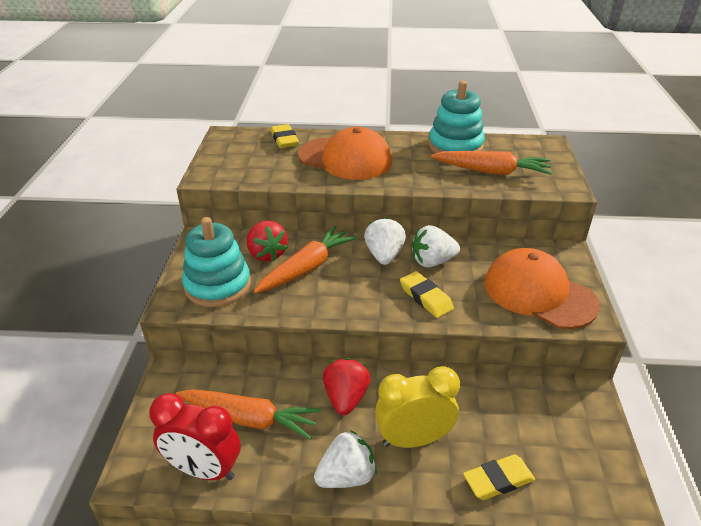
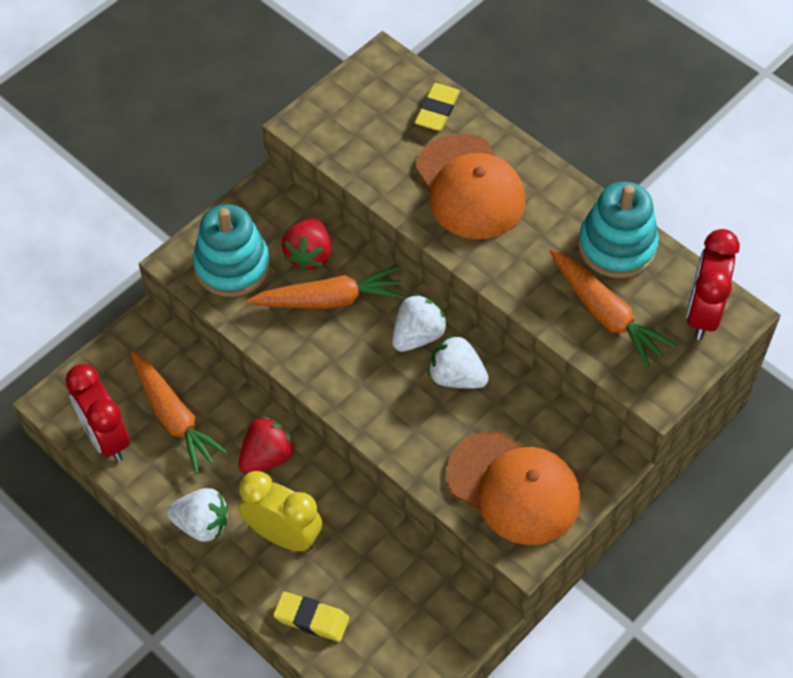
camera: 40 degrees right, 20 degrees up
yellow eraser [400,271,454,318] -> none
orange cap [484,248,599,329] -> orange cap turned 135 degrees clockwise [447,431,581,545]
none -> red clock [686,229,740,340]

